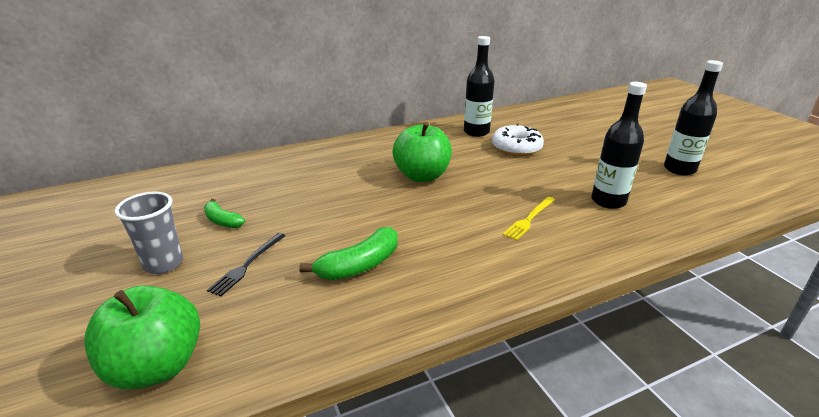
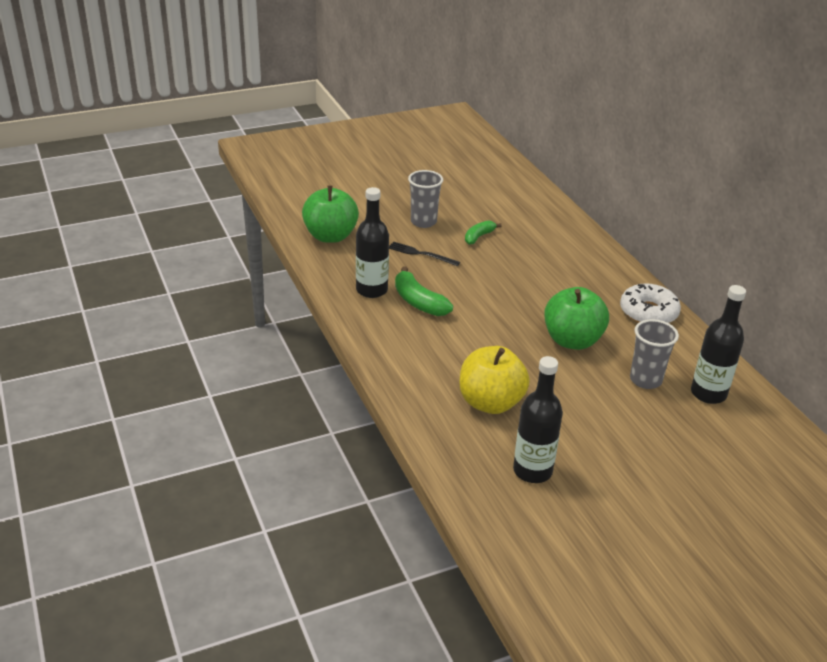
camera: 90 degrees right, 5 degrees up
white donut [492,124,544,156] -> white donut moved to [620,283,681,323]
yellow fork [503,197,555,241] -> yellow apple [460,346,530,414]
black bottle [664,60,723,175] -> black bottle moved to [356,187,389,298]
none -> grey cup [630,319,679,389]

